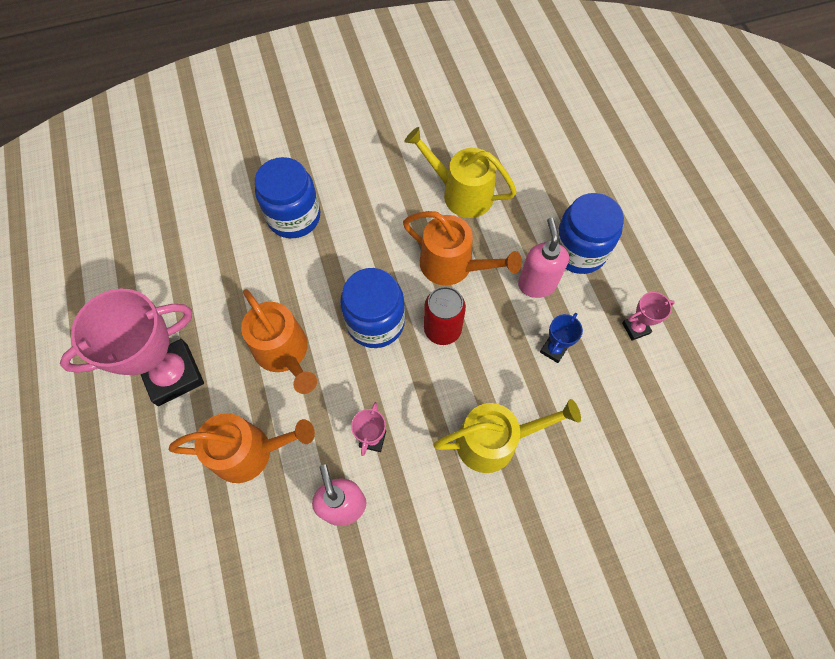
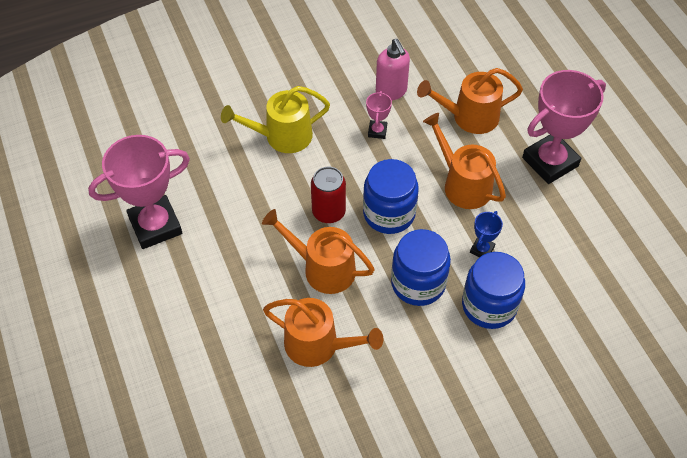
camera: 175 degrees right, 10 degrees down
yellow watering can [405,127,517,218] -> orange watering can [263,298,383,367]
pink soap dispenser [518,218,569,298] -> none
blue trophy [540,313,583,363] -> blue trophy moved to [470,211,503,257]
blue jar [557,193,624,274] -> blue jar moved to [391,229,451,306]
pink trophy [622,292,675,341] -> pink trophy [88,135,190,249], size x2.27

